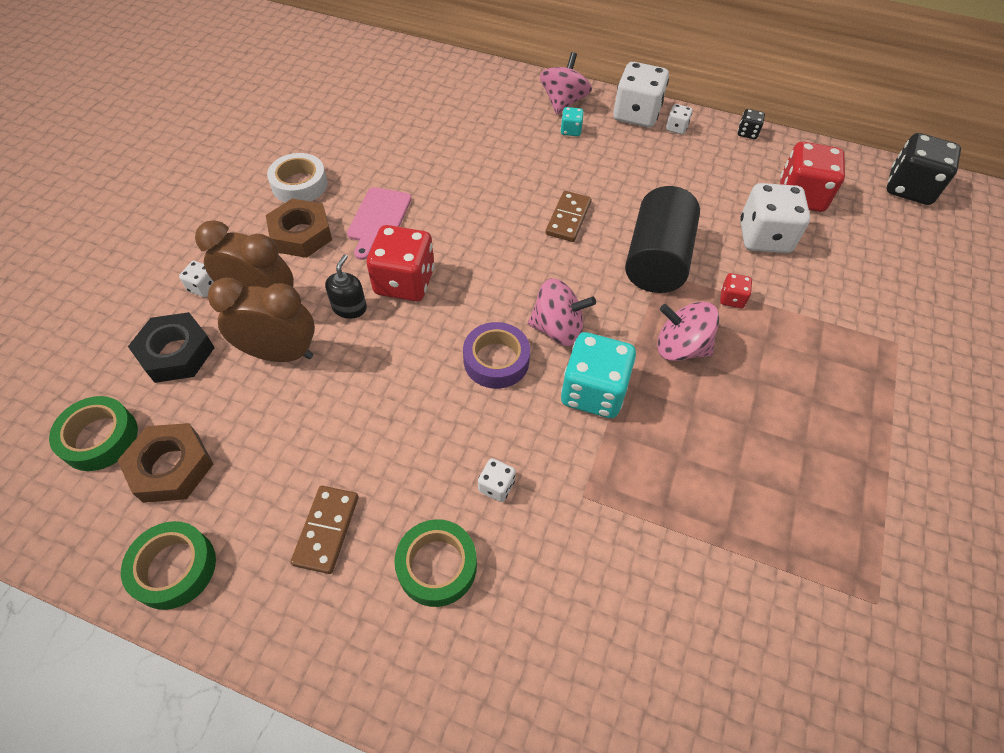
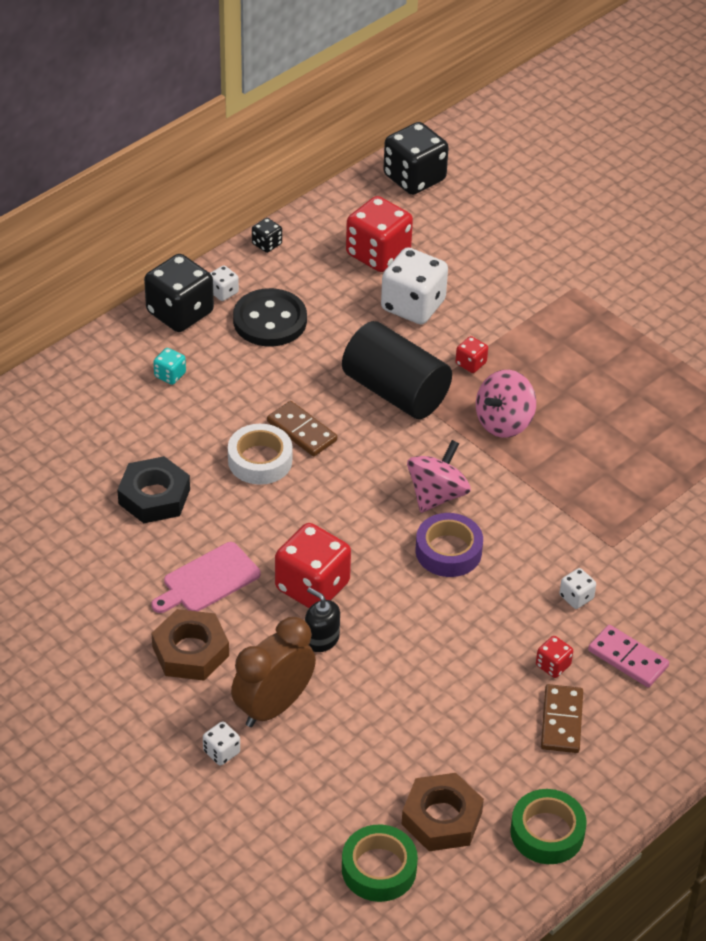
camera: 65 degrees left, 10 degrees down
black nut [128,312,215,383] -> black nut moved to [117,456,190,523]
brown clock [208,278,315,362] -> none
white tape [267,153,328,203] -> white tape moved to [228,424,292,485]
brown domino [291,486,359,574] -> brown domino turned 60 degrees clockwise [541,684,583,753]
pink cutting board [347,187,412,260] -> pink cutting board turned 105 degrees clockwise [151,542,261,613]
green tape [394,519,477,607] -> pink domino [588,625,669,688]
pink spinning top [540,52,592,114] -> none
turquoise dice [561,332,636,418] -> none
white dice [613,62,669,127] -> black dice [144,254,214,332]
none -> black button [233,288,307,346]
none -> red dice [536,636,573,678]

